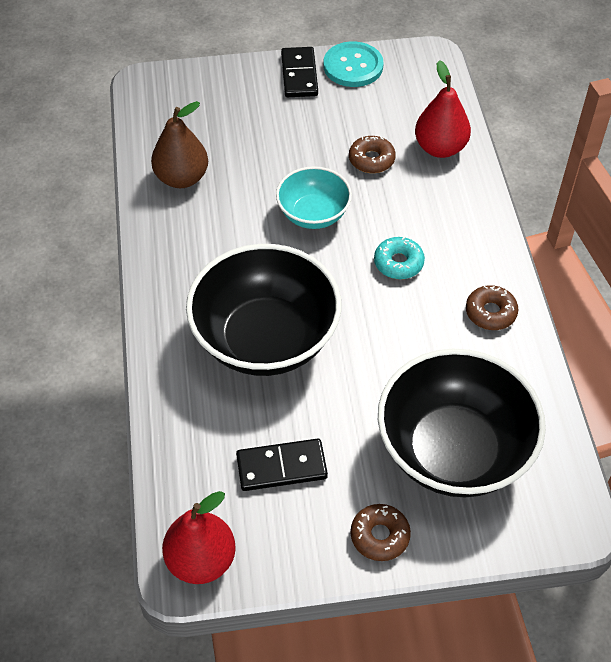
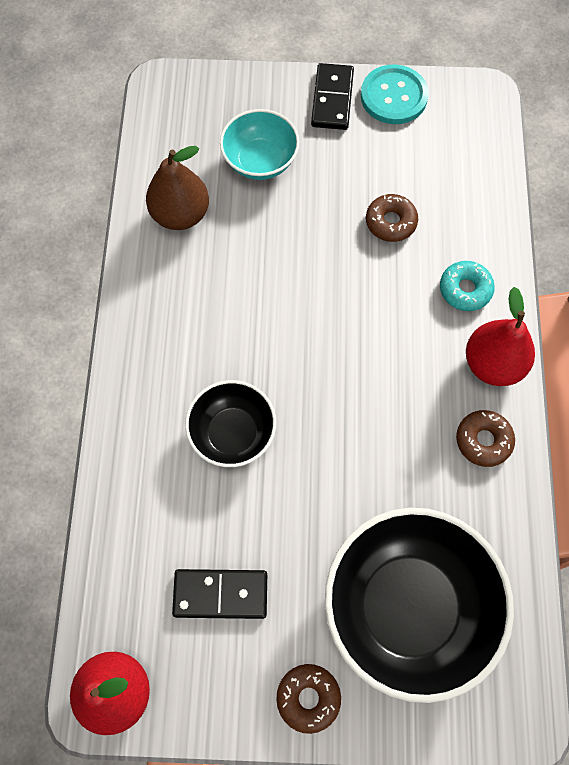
camera: 10 degrees right, 15 degrees up
black bowl [186,244,341,376] -> black bowl [185,380,276,467], size x0.54
turquoise bowl [276,166,352,229] -> turquoise bowl moved to [220,109,300,180]
turquoise donut [374,237,425,279] -> turquoise donut moved to [440,261,495,311]
red pear [415,60,471,158] -> red pear moved to [466,287,535,386]

